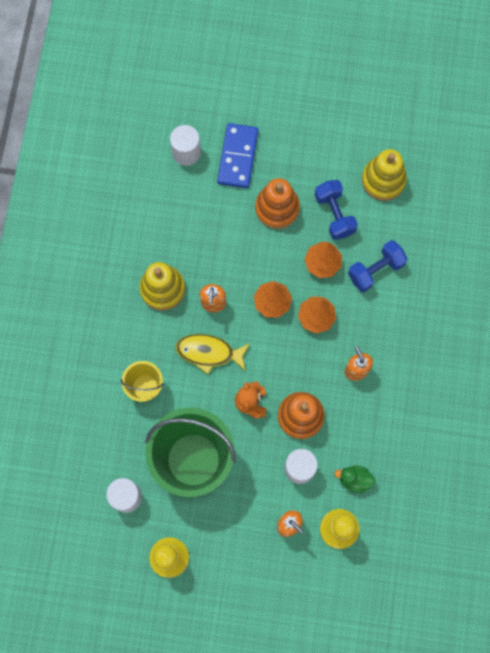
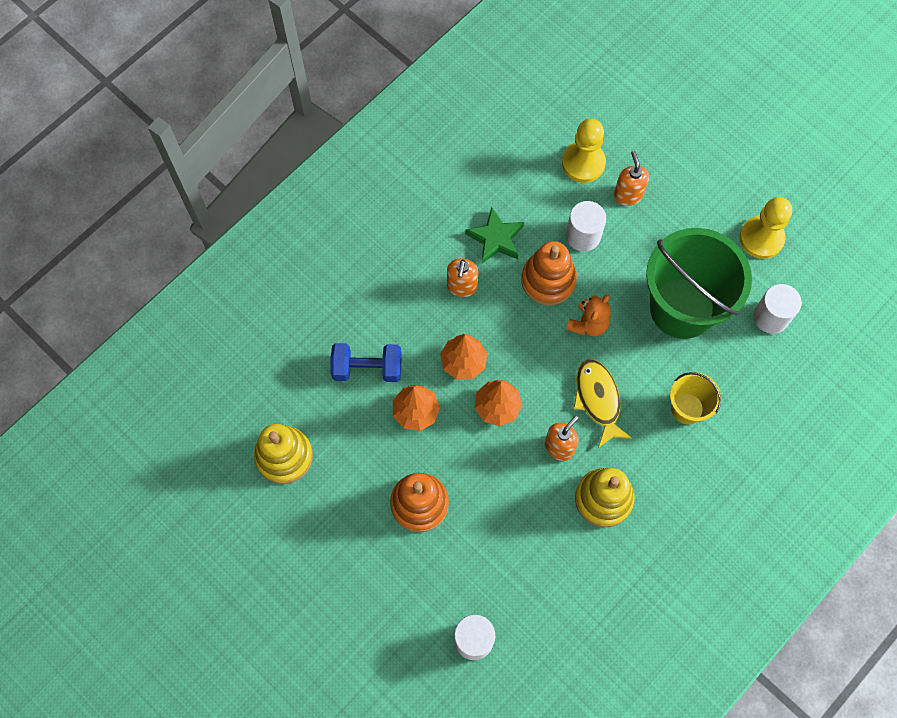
camera: 145 degrees left, 5 degrees down
yellow fish [176,334,250,374] -> yellow fish turned 150 degrees counterclockwise [573,359,632,448]
blue domino [217,123,258,188] -> none
blue dumbbell [315,180,358,240] -> none
green duck [335,466,375,493] -> none
none -> green star [465,207,524,264]

